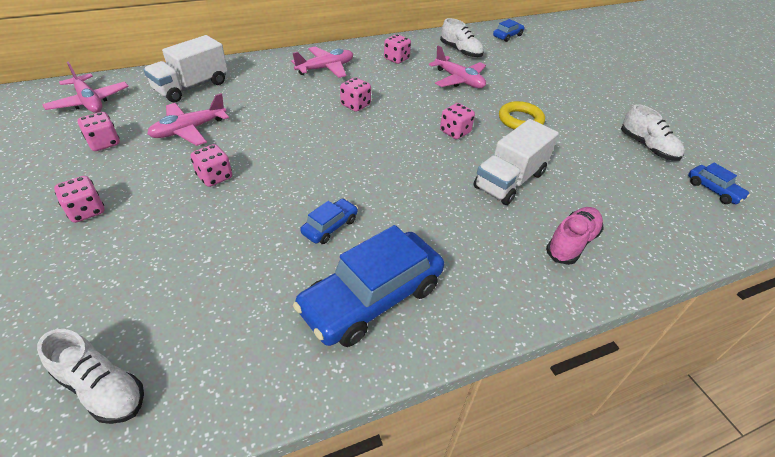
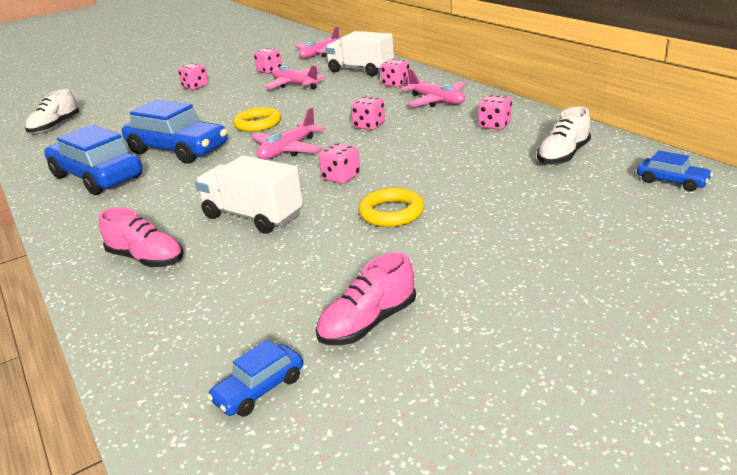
camera: 85 degrees right, 15 degrees down
pink dice [190,144,232,187] -> pink dice moved to [380,58,410,87]
blue car [300,198,358,244] -> blue car [122,99,227,164], size x2.14
pink plane [429,45,486,88] -> pink plane moved to [251,107,325,160]
white shoe [621,104,685,161] -> pink shoe [316,252,416,345]
none -> yellow ring [233,107,281,132]

